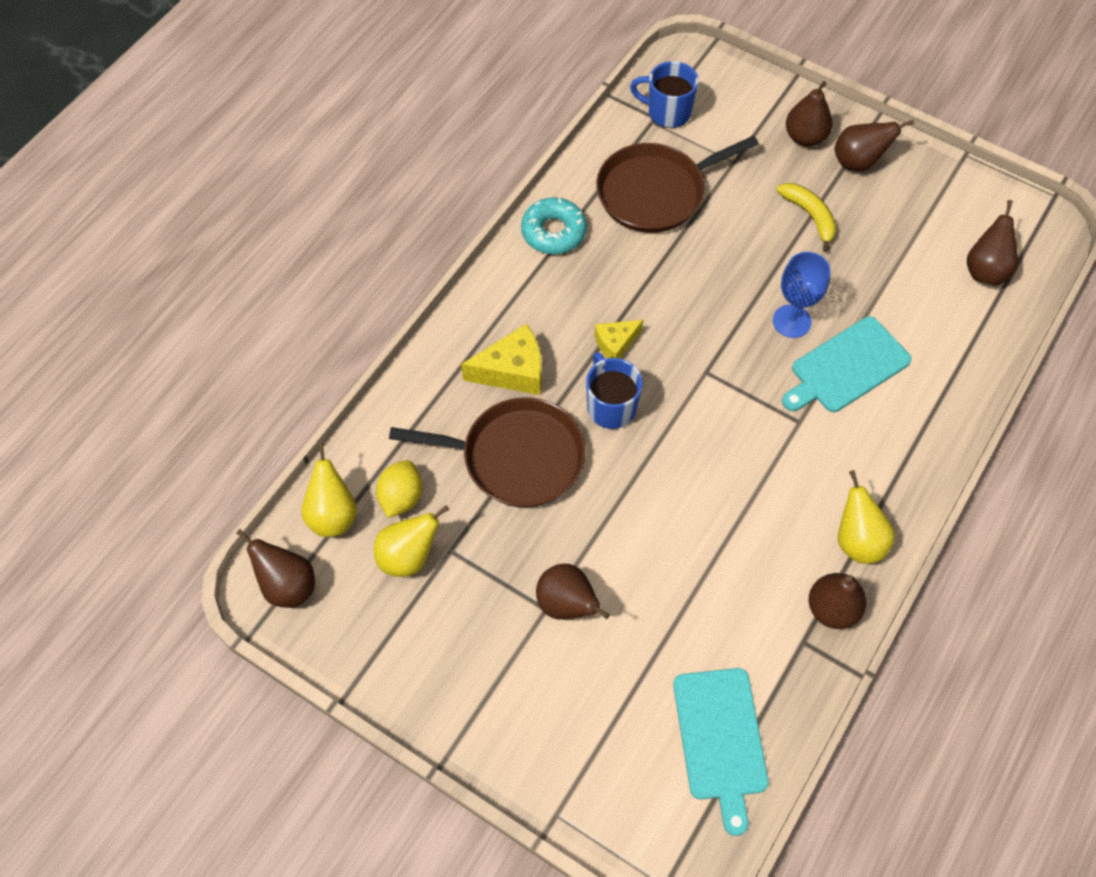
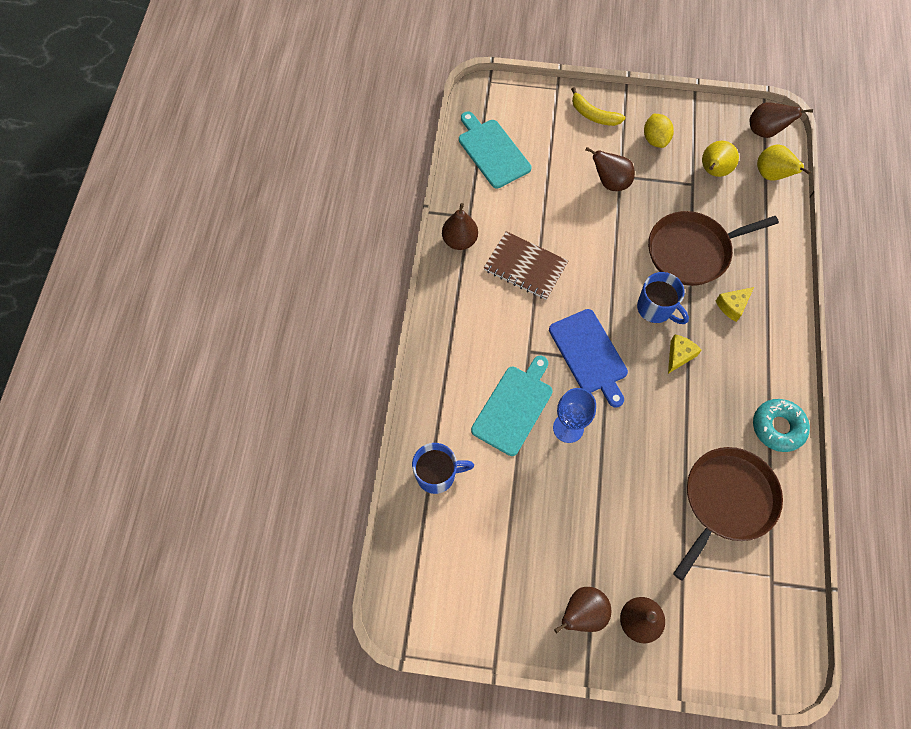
camera: 155 degrees right, 5 degrees up
yellow lemon [376,460,422,518] -> yellow lemon moved to [644,114,674,148]
yellow cheese [461,324,542,395] -> yellow cheese [716,287,754,322], size x0.62
blue mug [630,61,699,128] -> blue mug moved to [412,443,474,494]
yellow banana [776,183,836,252] -> yellow banana moved to [571,87,625,126]
yellow pear [838,470,895,564] -> none
brown pear [967,200,1018,285] -> none
none -> brown notebook [484,231,568,300]
none -> blue cutting board [549,309,628,408]

